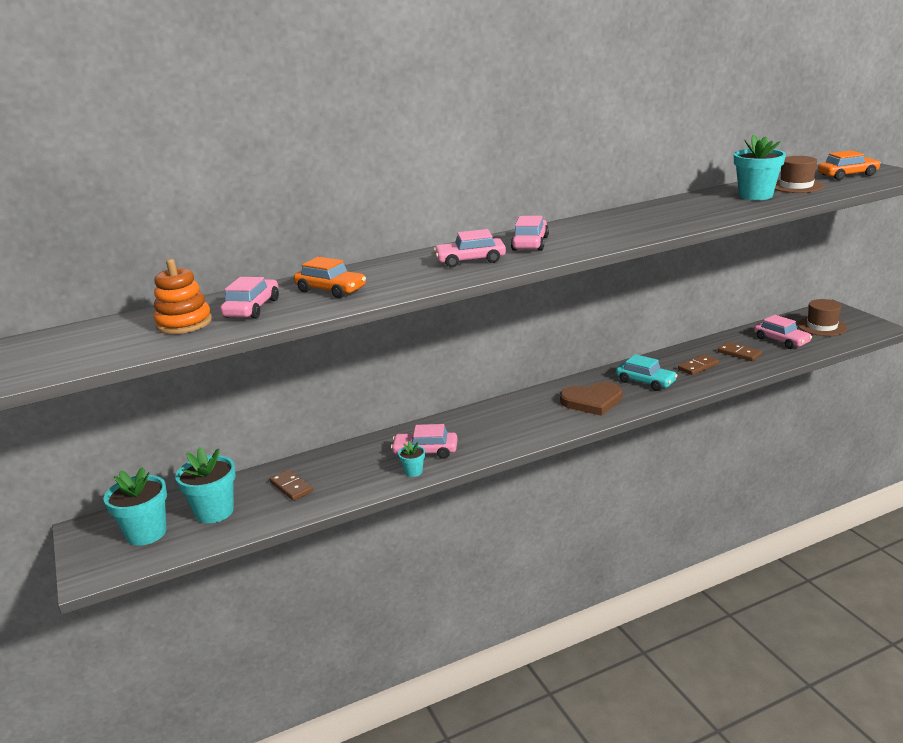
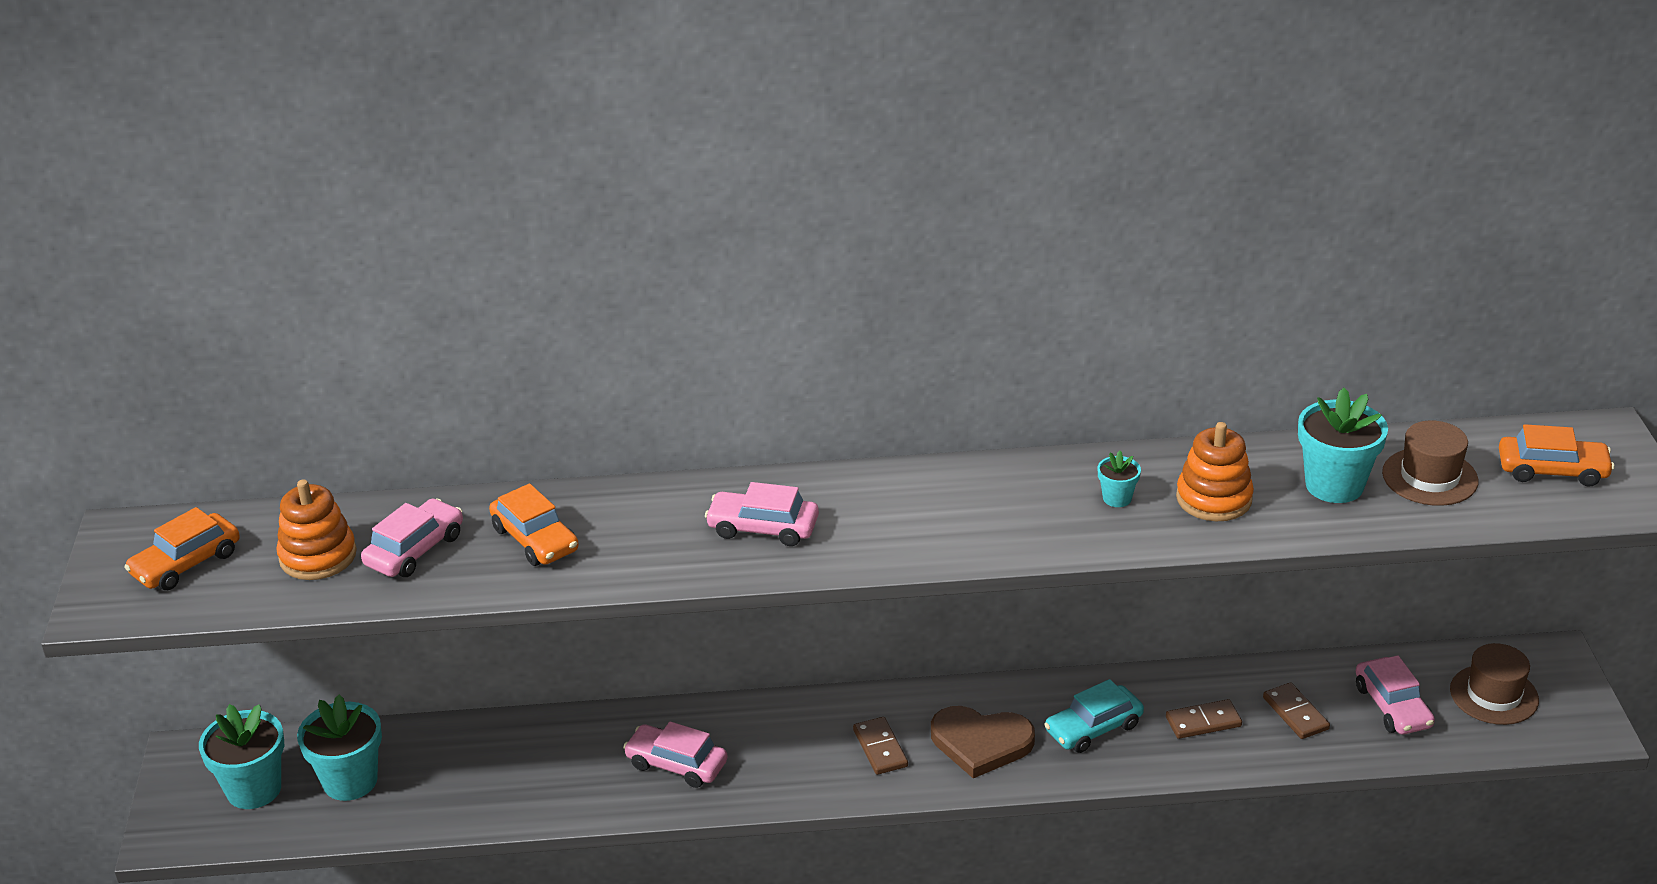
camera: 20 degrees right, 10 degrees up
brown domino [269,469,313,501] -> brown domino moved to [853,717,908,775]
turquoise flower pot [398,441,425,477] -> turquoise flower pot moved to [1097,451,1141,507]
pink car [511,216,549,251] -> none
turquoise car [616,354,678,391] -> turquoise car turned 90 degrees clockwise [1044,679,1144,753]
none -> orange car [125,507,240,590]
none -> orange stacking toy [1176,422,1254,521]

